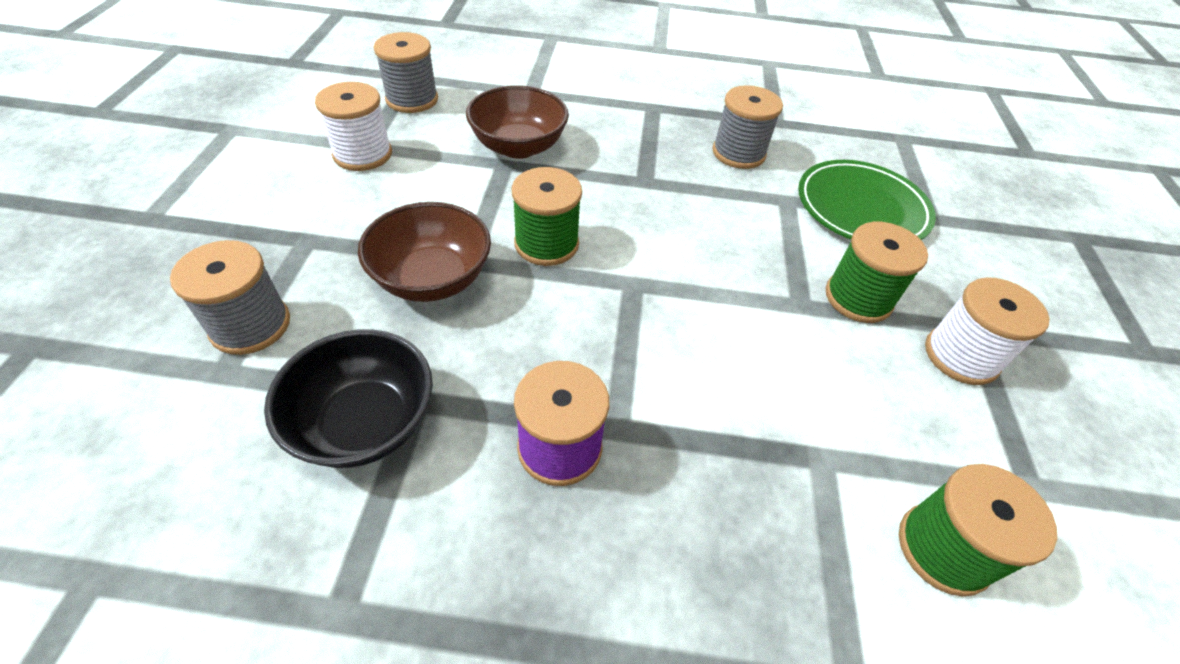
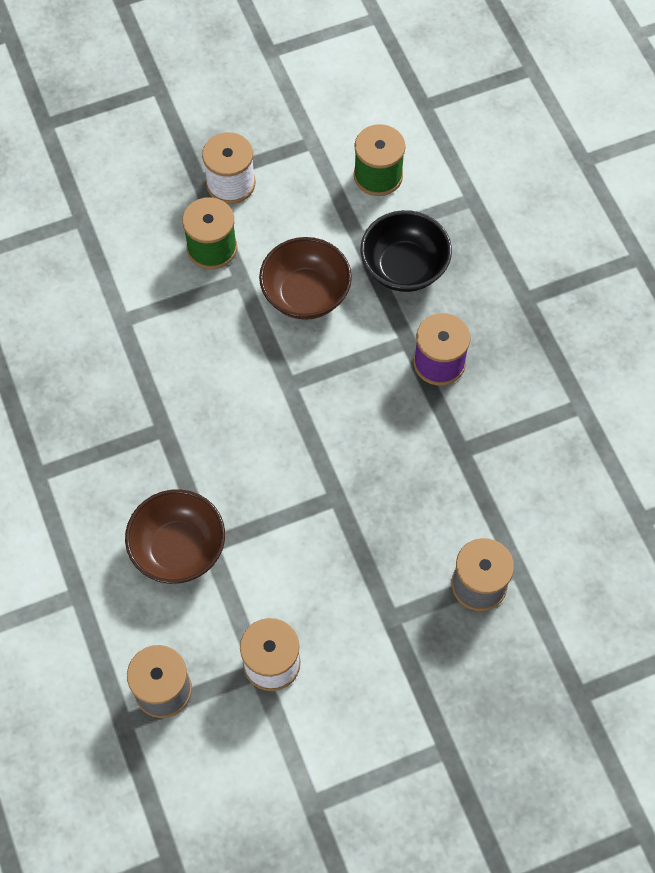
camera: 115 degrees left, 15 degrees up
black bowl [264,329,433,468] -> black bowl moved to [361,210,452,292]
brown bowl [358,202,491,302] -> brown bowl moved to [259,237,352,320]
green spool [511,167,582,266] -> none
grey spool [713,85,783,169] -> none
green plate [798,160,936,240] -> none

